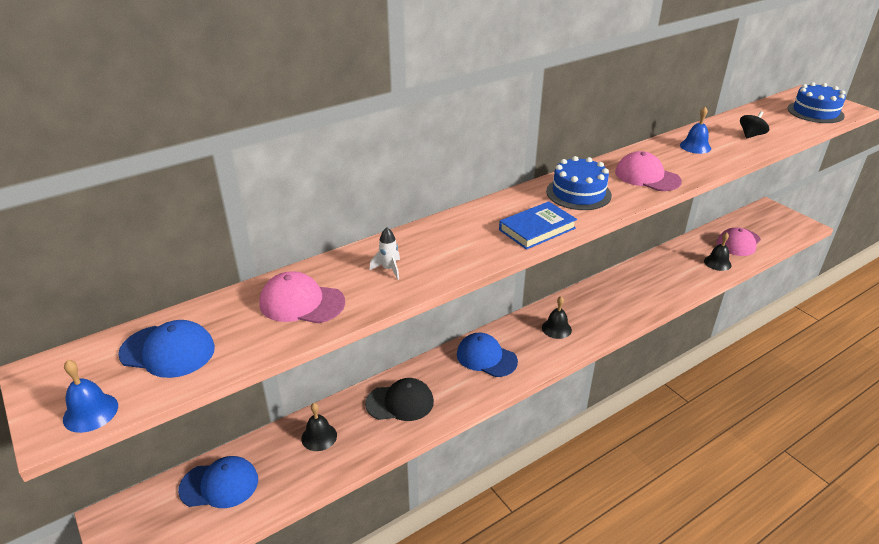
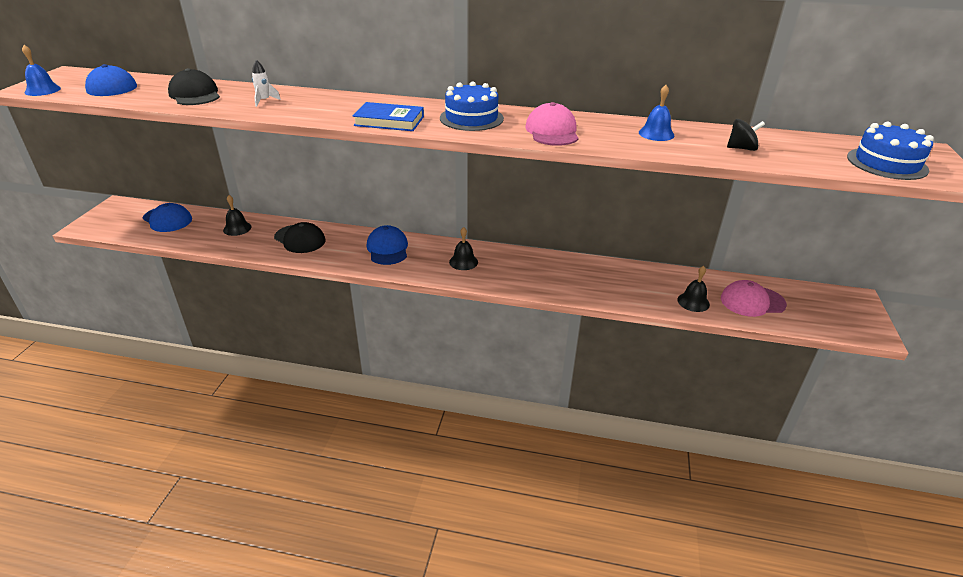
camera: 45 degrees right, 0 degrees up
pink cap [260,271,345,324] -> black cap [168,68,220,105]

